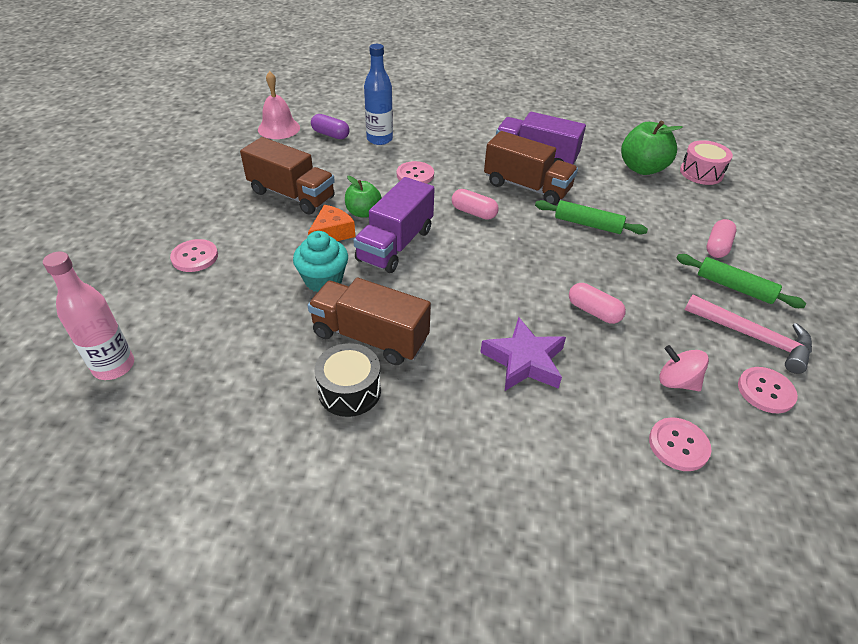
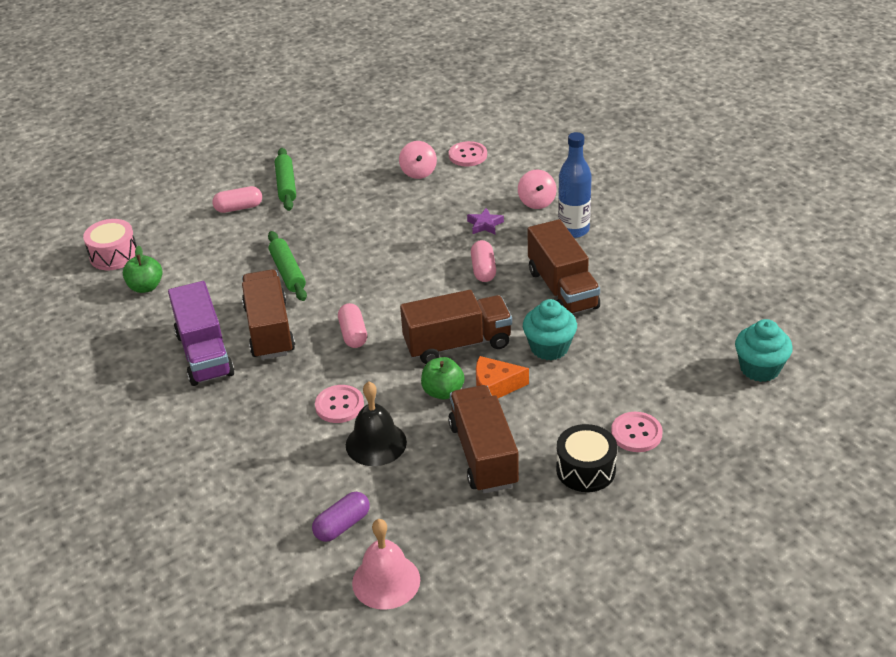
camera: 130 degrees left, 5 degrees down
pink bottle [43,251,134,380] -> turquoise cupcake [735,319,793,382]
purple capsule [311,114,350,139] -> purple capsule turned 60 degrees clockwise [312,492,370,542]
black drum [314,343,381,417] -> black drum moved to [556,424,617,492]
purple truck [353,177,435,273] -> brown truck [400,290,512,364]
blue bottle [364,44,393,145] -> blue bottle moved to [558,132,592,238]
purple star [480,317,566,391] -> purple star [467,208,504,234], size x0.54
pink capsule [569,283,626,324] -> pink capsule moved to [471,240,496,282]
green apple [621,120,683,175] -> green apple [123,246,163,293], size x0.63
pink hammer [685,295,812,374] -> none
pink button [738,367,798,413] -> none
none -> black bell [346,382,407,466]
none -> pink spinning top [518,170,557,209]

